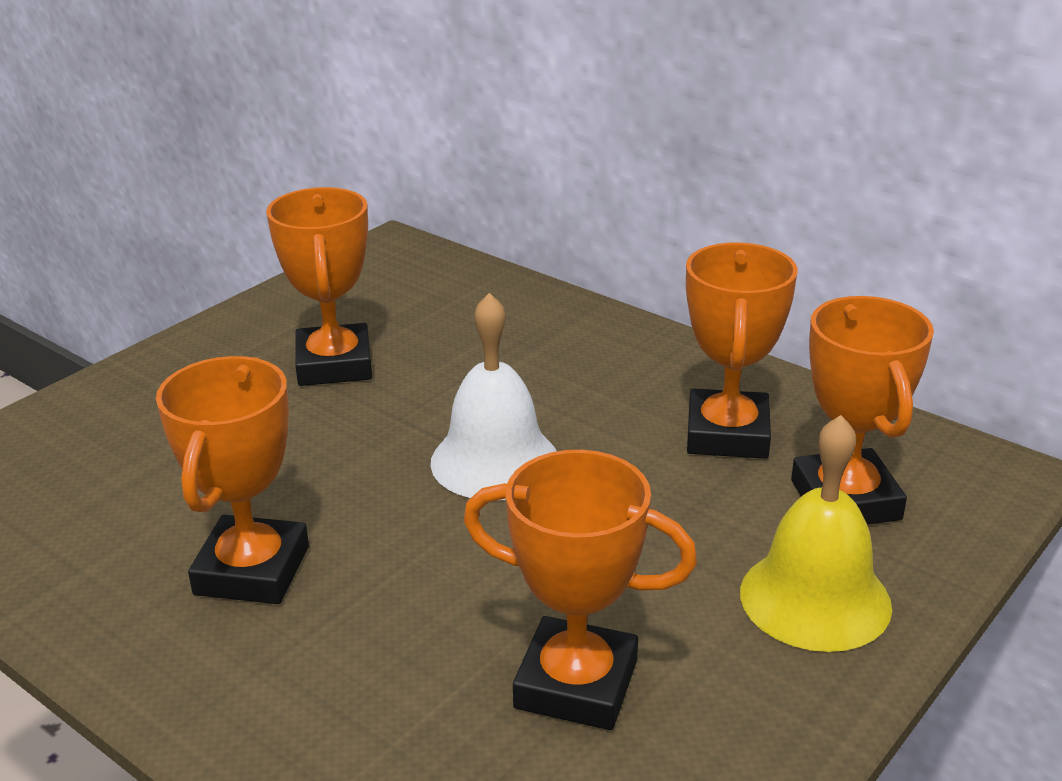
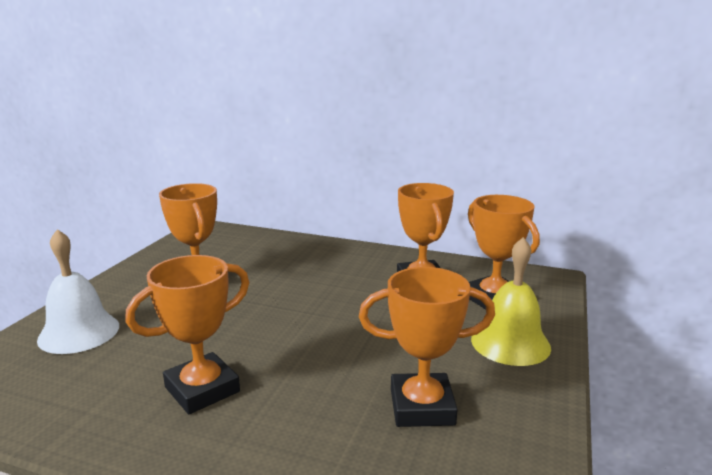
camera: 20 degrees left, 10 degrees down
orange trophy [156,356,309,604] -> orange trophy turned 60 degrees clockwise [125,255,249,414]
white bell [431,293,557,500] -> white bell moved to [37,229,119,354]

